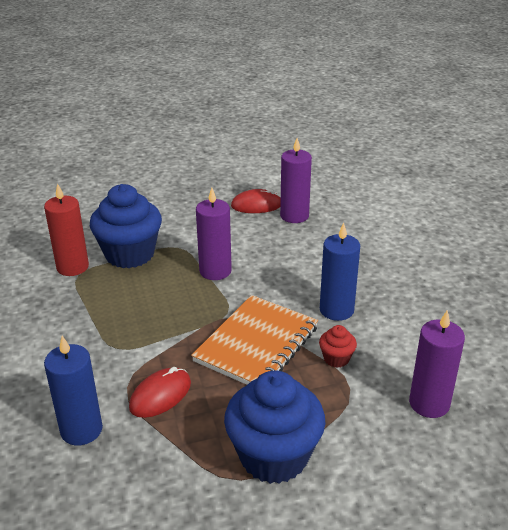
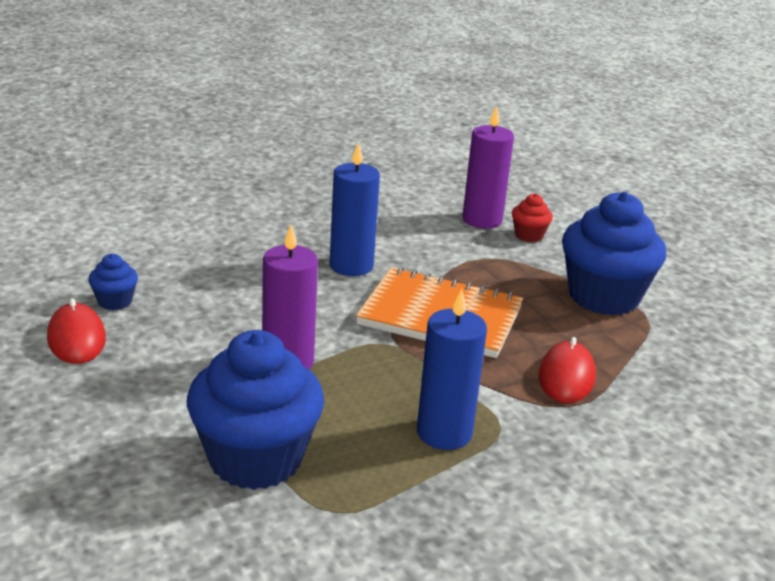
camera: 105 degrees left, 5 degrees down
red candle [44,183,89,276] -> none
blue candle [44,336,103,446] -> blue candle moved to [417,289,487,450]
red mouse [129,367,191,418] -> red mouse turned 75 degrees clockwise [538,337,596,403]
purple candle [280,138,312,223] -> blue cupcake [88,254,138,310]
red cupcake [319,325,357,368] -> red cupcake moved to [512,193,553,242]

